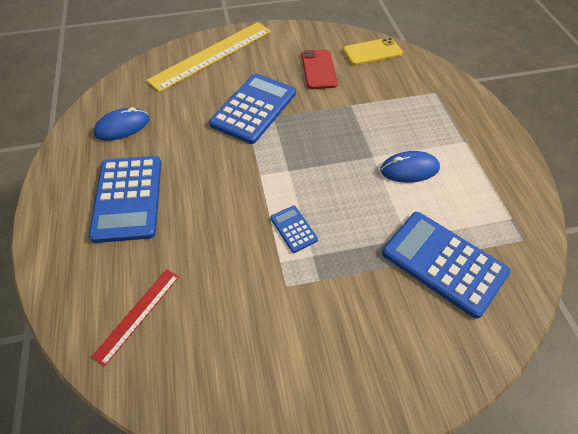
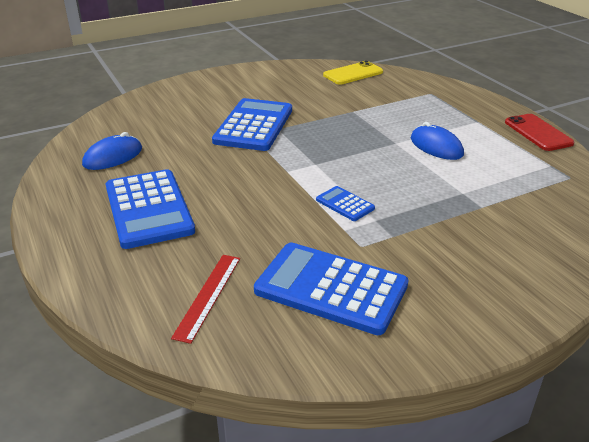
camera: 15 degrees left, 20 degrees down
yellow ruler [146,22,271,92] -> none
red phone [301,49,338,89] -> red phone moved to [505,114,574,151]
blue mouse [380,151,440,183] -> blue mouse turned 75 degrees clockwise [411,122,464,160]
blue calculator [382,212,511,318] -> blue calculator moved to [254,243,408,335]

